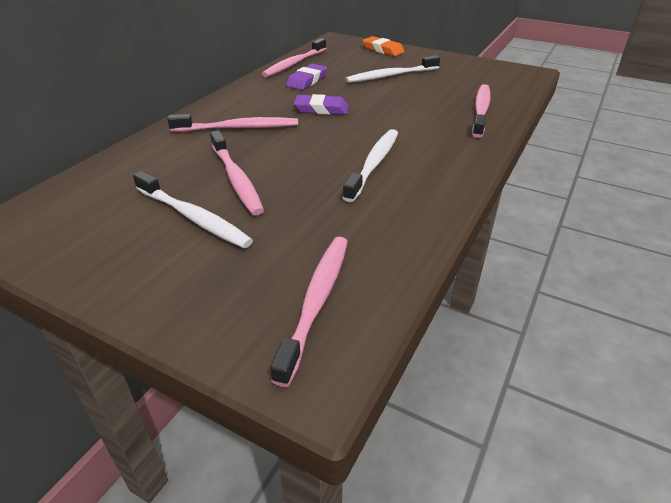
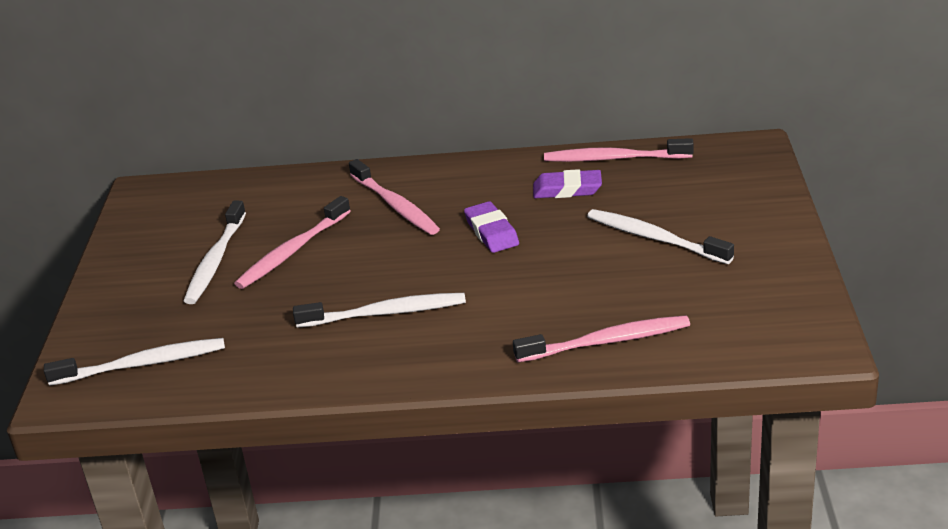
camera: 65 degrees right, 5 degrees down
pink toothbrush [271,237,348,387] -> white toothbrush [44,338,225,386]
orange eraser [363,36,405,56] -> none

